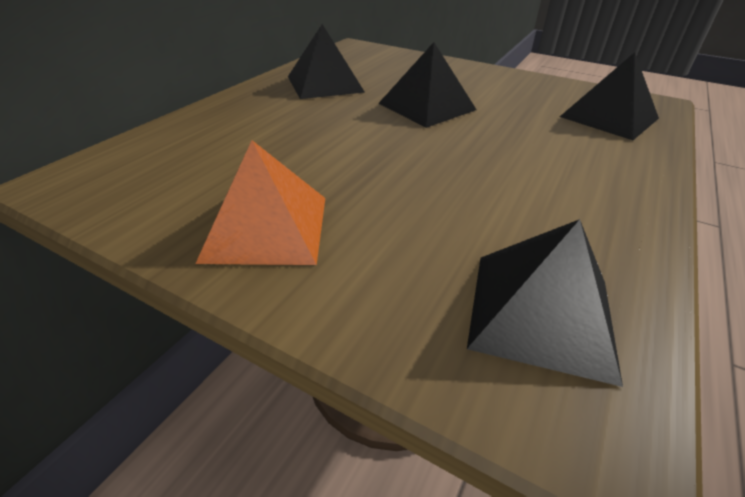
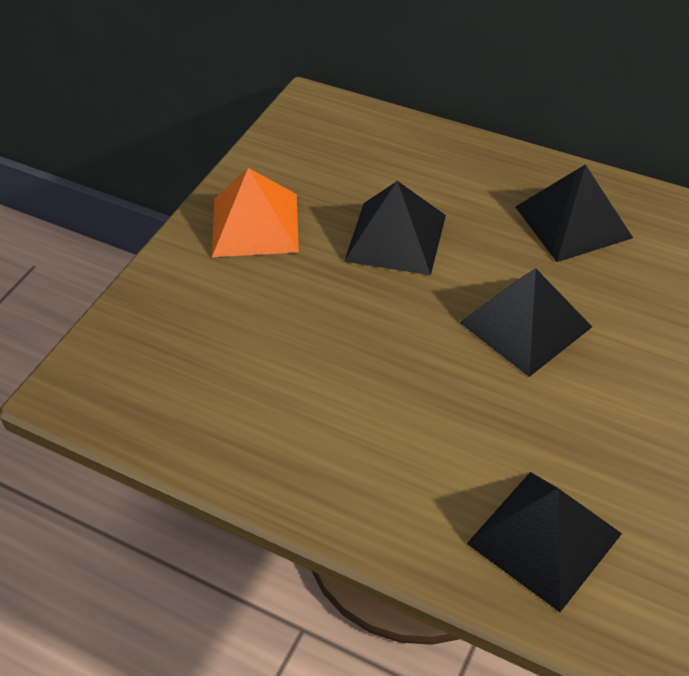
camera: 90 degrees right, 10 degrees up
black pyramid [467,219,623,387] -> black pyramid moved to [344,181,446,275]

